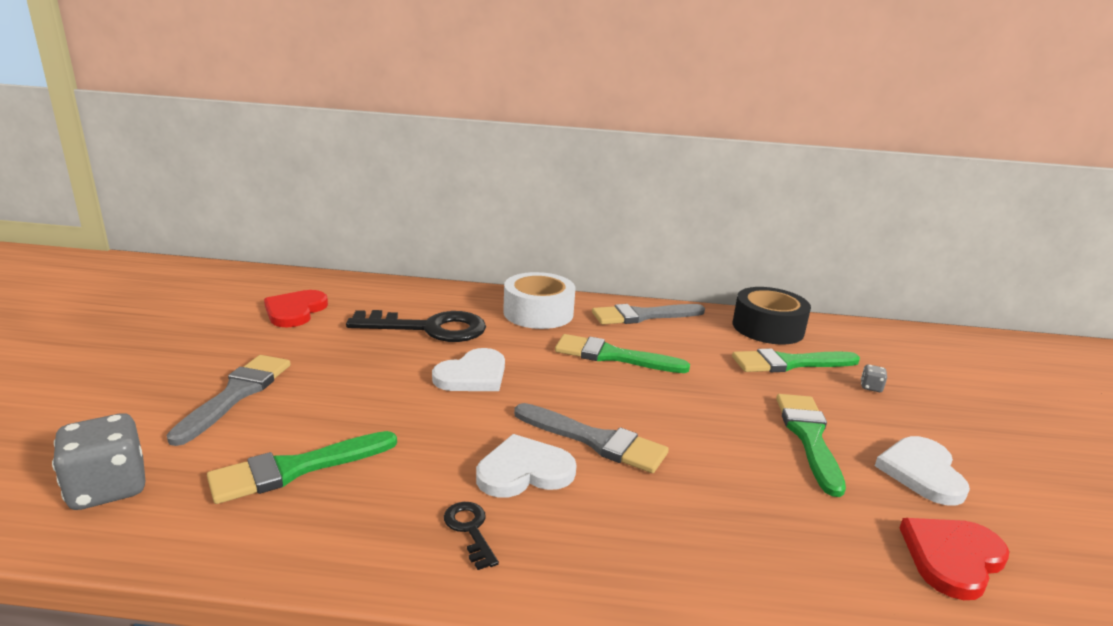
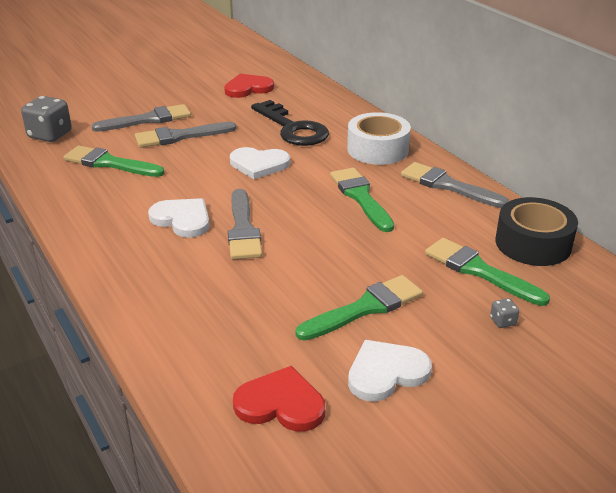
camera: 55 degrees right, 10 degrees up
black key [444,502,499,570] -> none
none -> grey brush [135,122,237,148]

